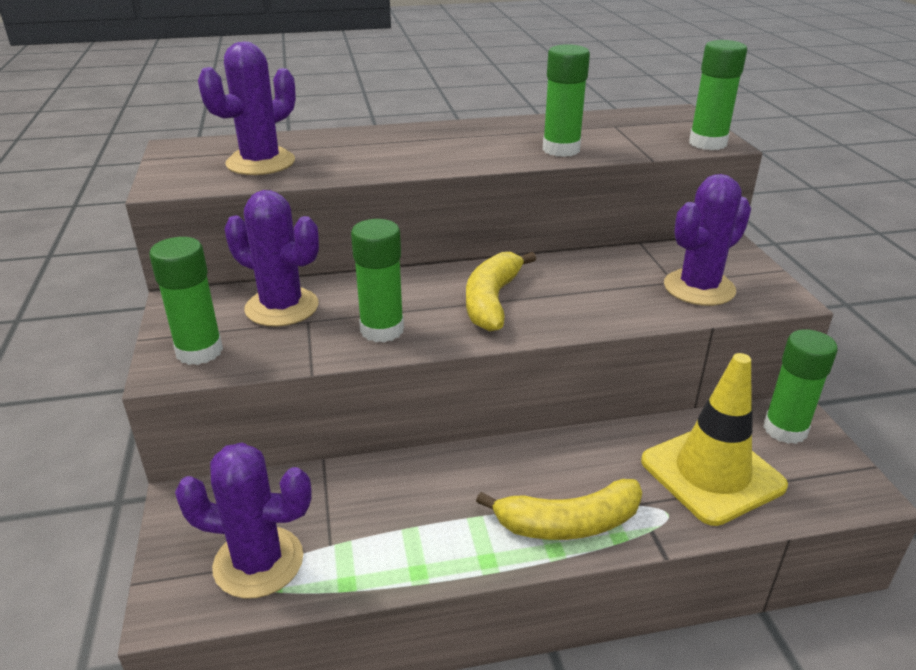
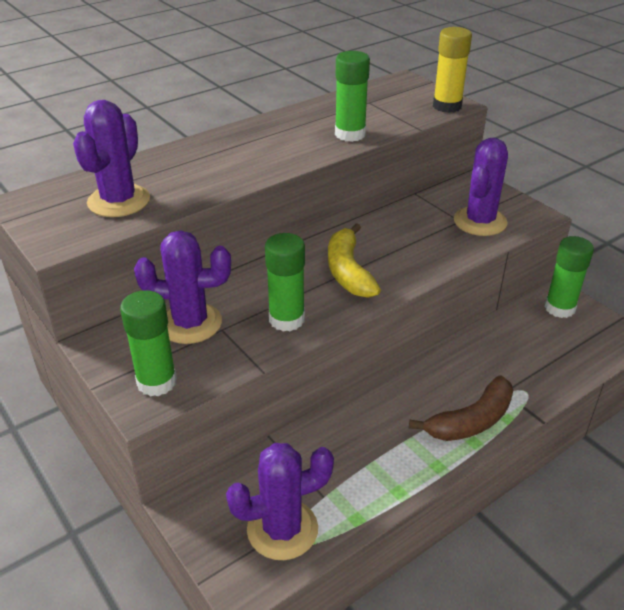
camera: 25 degrees left, 5 degrees up
yellow banana [476,479,642,540] -> brown banana [409,375,513,441]
yellow traffic cone [641,353,788,526] -> none
green glue stick [689,40,747,150] -> yellow glue stick [433,27,472,113]

